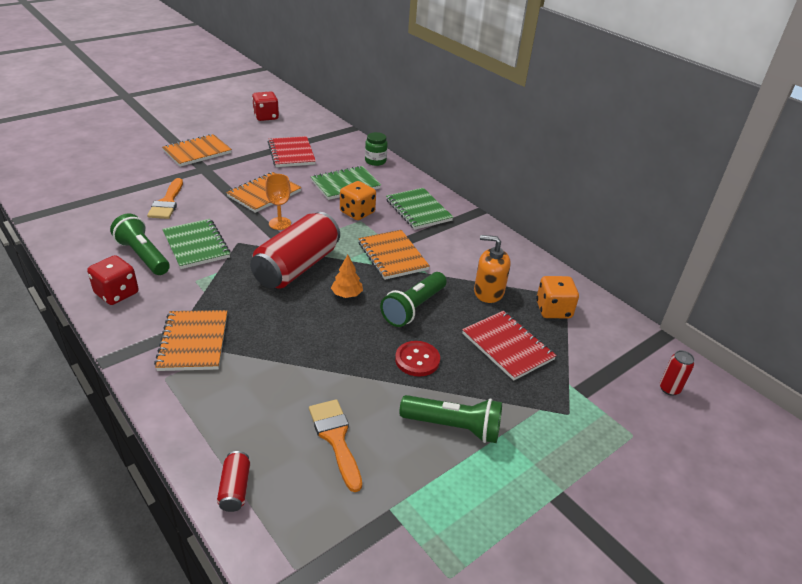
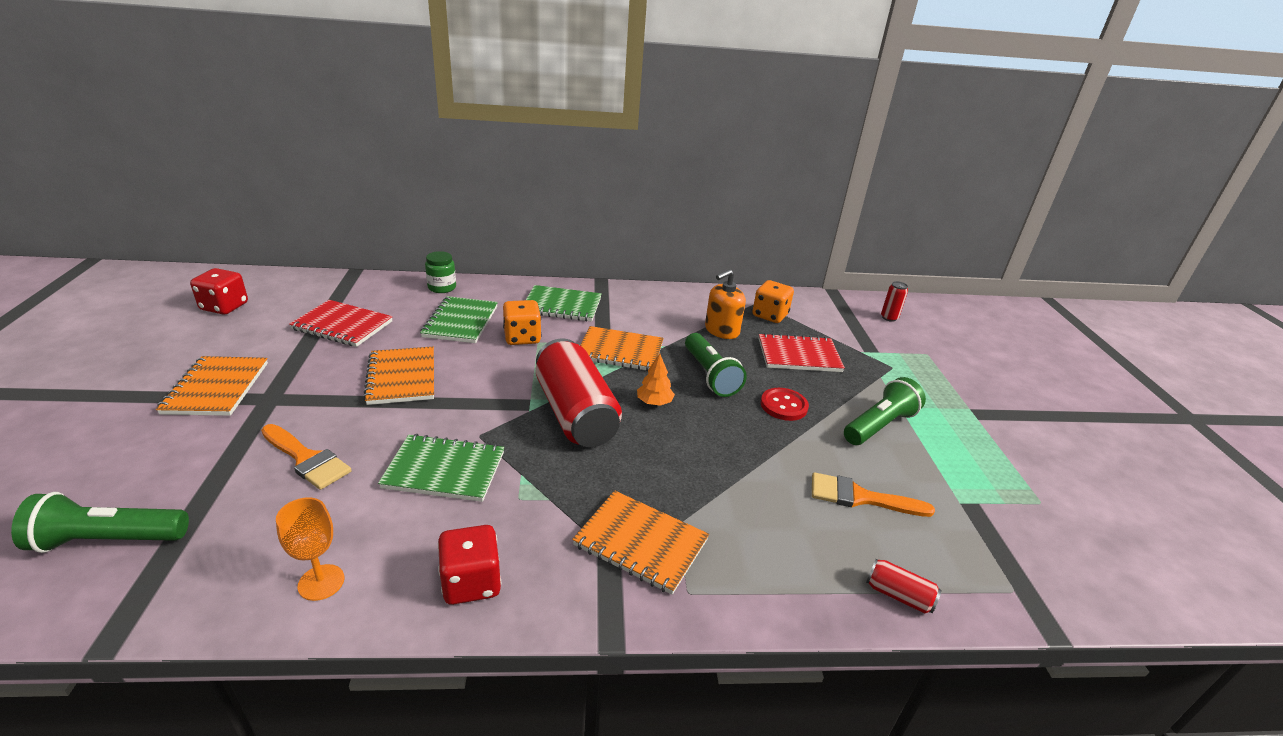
camera: 55 degrees left, 5 degrees down
green flashlight [110,213,170,275] -> green flashlight moved to [11,492,189,553]
orange goblet [265,174,291,230] -> orange goblet moved to [276,497,344,601]

